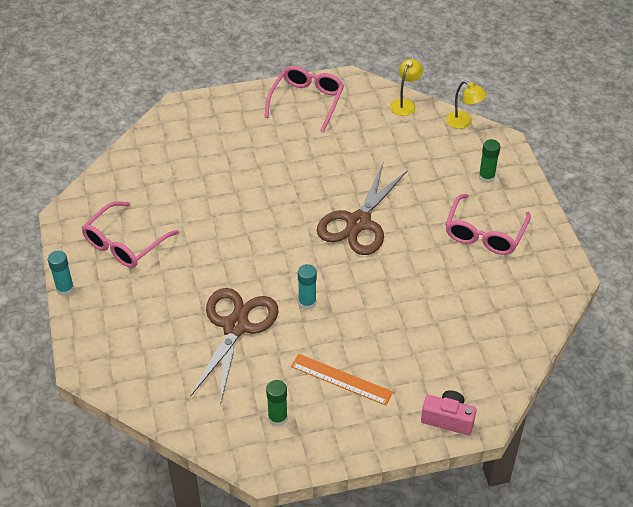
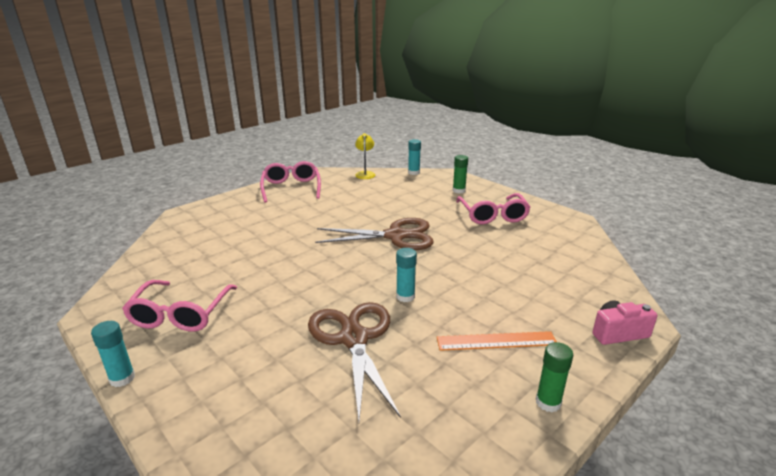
camera: 30 degrees left, 20 degrees down
green glue stick [266,380,288,427] -> green glue stick moved to [536,342,573,412]
brown scissors [317,164,408,255] -> brown scissors turned 90 degrees counterclockwise [315,218,434,250]
yellow lamp [446,81,487,129] -> turquoise glue stick [408,139,421,175]

